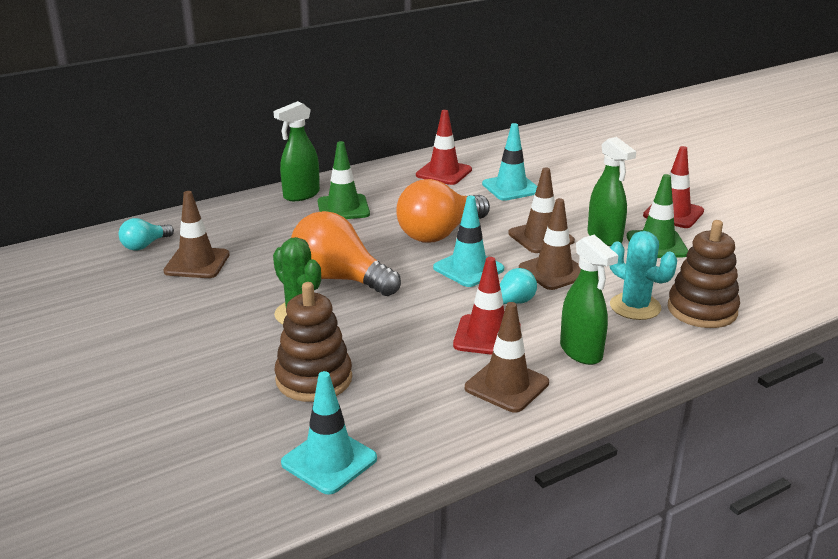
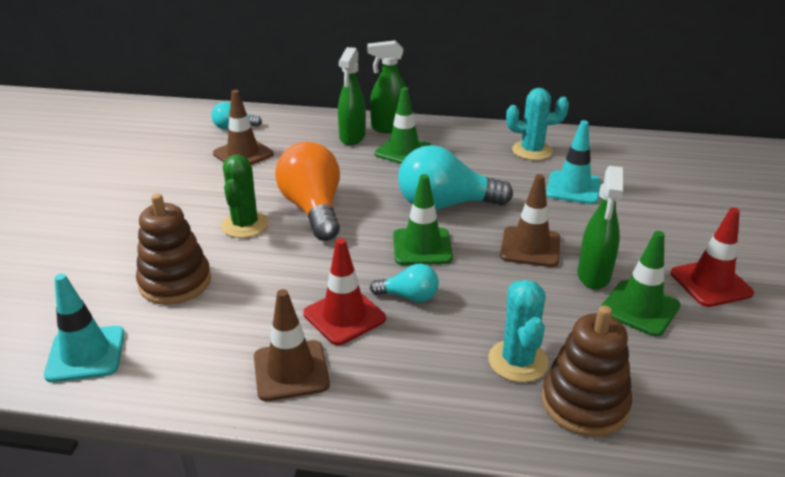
camera: 40 degrees right, 5 degrees up
orange light bulb [396,179,490,243] -> turquoise light bulb [398,145,513,210]
red traffic cone [416,110,472,185] -> turquoise cactus [506,88,569,160]
turquoise traffic cone [433,196,504,287] -> green traffic cone [393,174,453,265]
brown traffic cone [519,198,581,290] -> none
green spray bottle [560,235,619,365] -> green spray bottle moved to [338,47,366,145]

